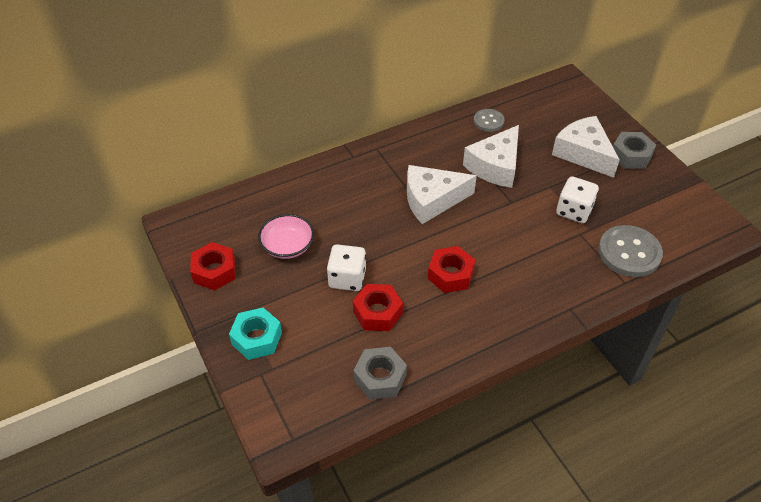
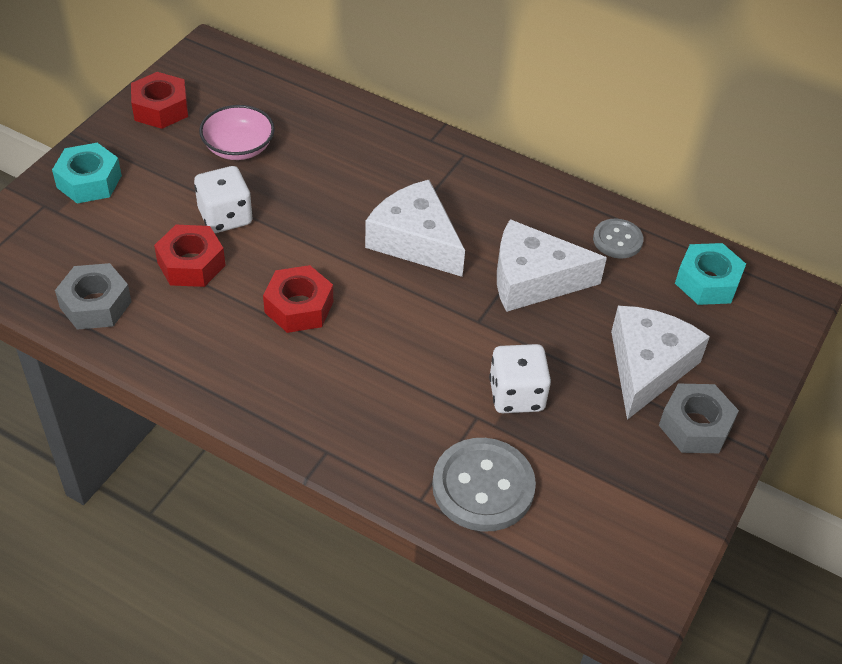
camera: 55 degrees right, 0 degrees up
none -> turquoise nut [675,243,746,305]

